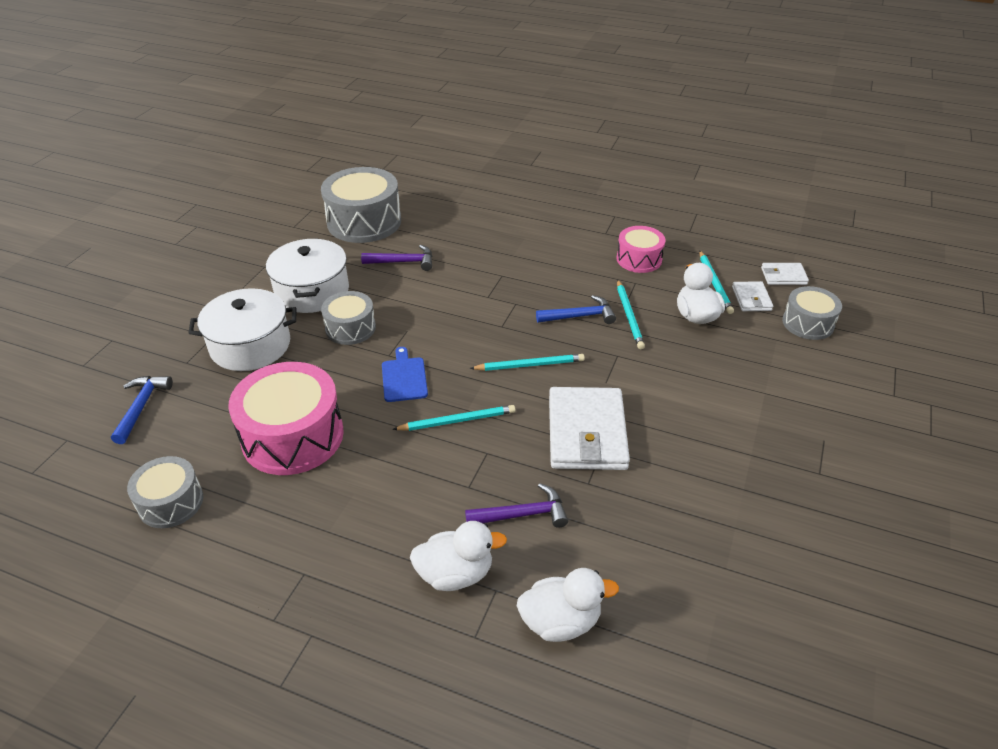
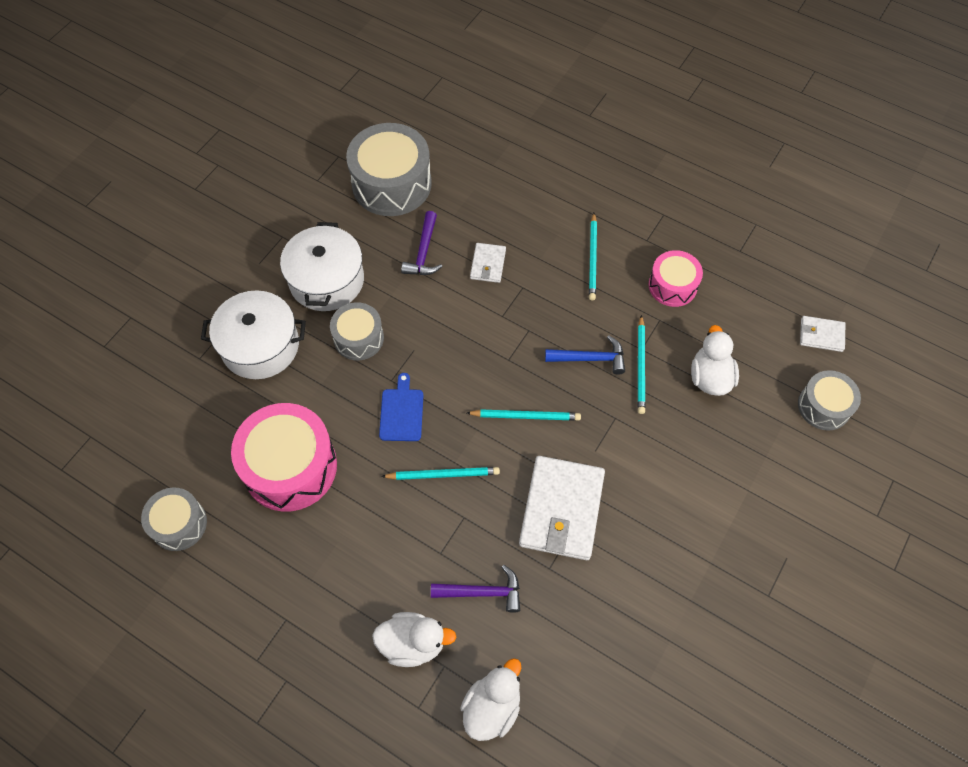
camera: 10 degrees right, 20 degrees up
blue hammer [111,376,173,444] -> none
purple hammer [361,245,432,271] -> purple hammer turned 90 degrees clockwise [401,211,443,275]
white duck [517,568,619,642] -> white duck turned 60 degrees counterclockwise [460,658,521,741]
turquoise pencil [699,251,734,314] -> turquoise pencil moved to [589,213,597,300]
white wallet [732,281,773,311] -> white wallet moved to [470,243,506,283]

